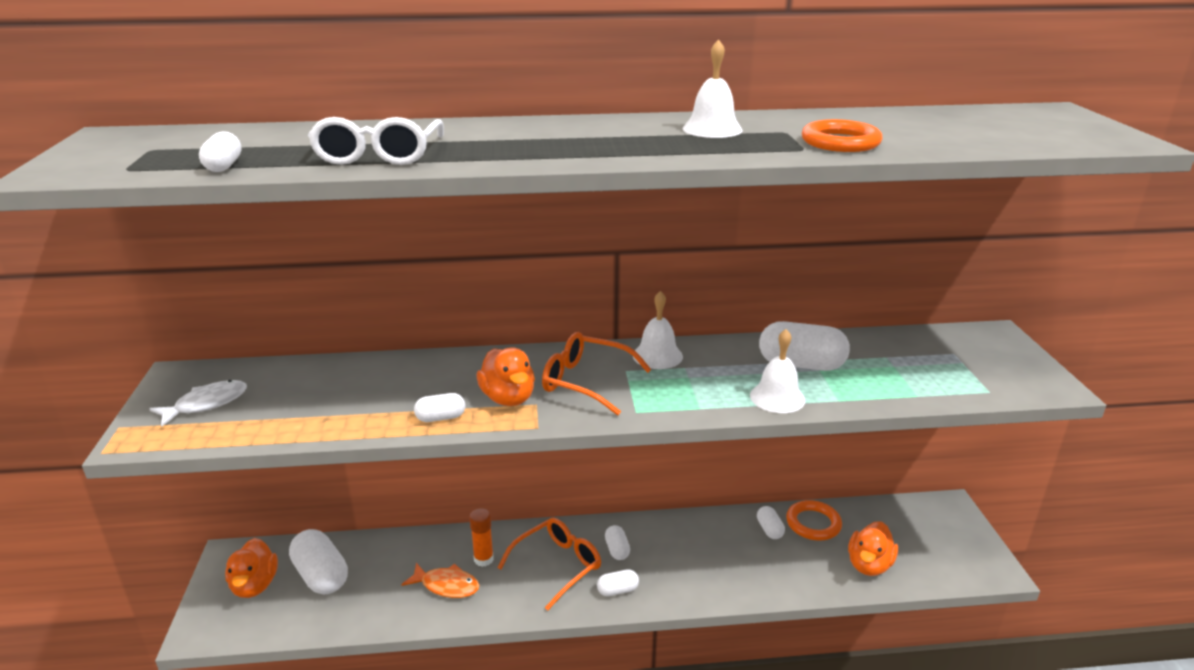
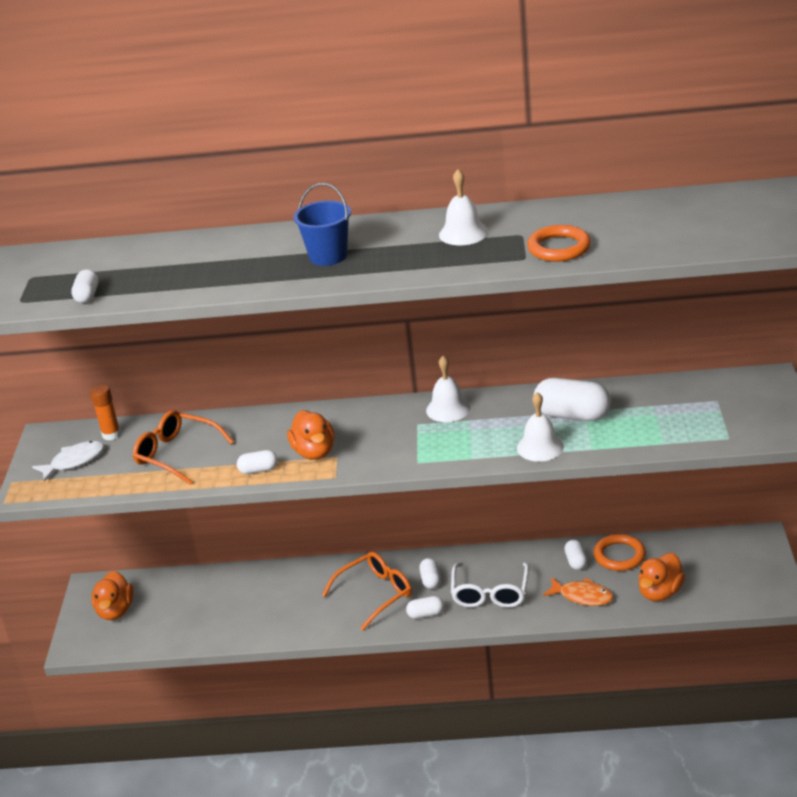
camera: 10 degrees right, 5 degrees up
white capsule [289,529,348,594] -> none
white glasses [308,117,444,165] -> white glasses moved to [451,563,529,608]
orange fish [401,563,480,598] -> orange fish moved to [543,577,613,606]
orange glue stick [469,508,494,567] -> orange glue stick moved to [90,384,121,441]
orange glasses [542,332,652,416] -> orange glasses moved to [133,410,234,485]
none -> blue bucket [294,183,351,266]

